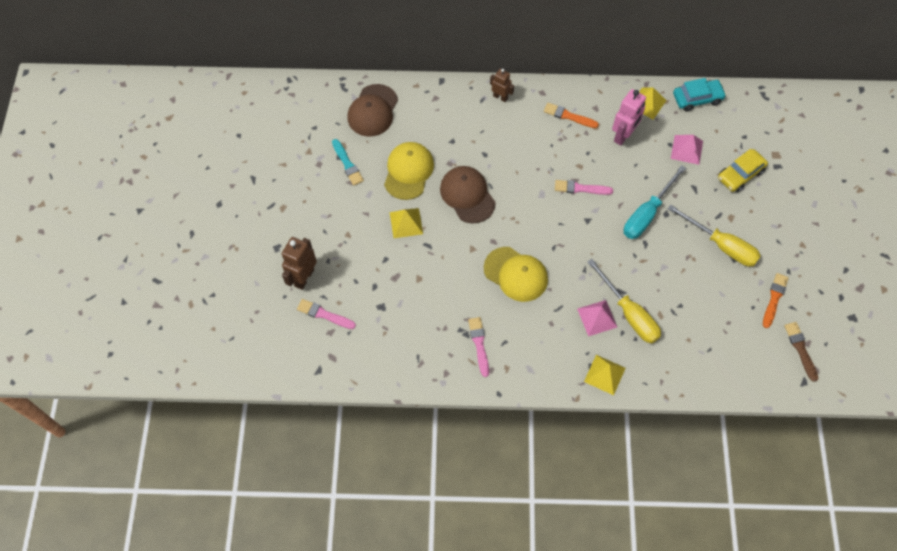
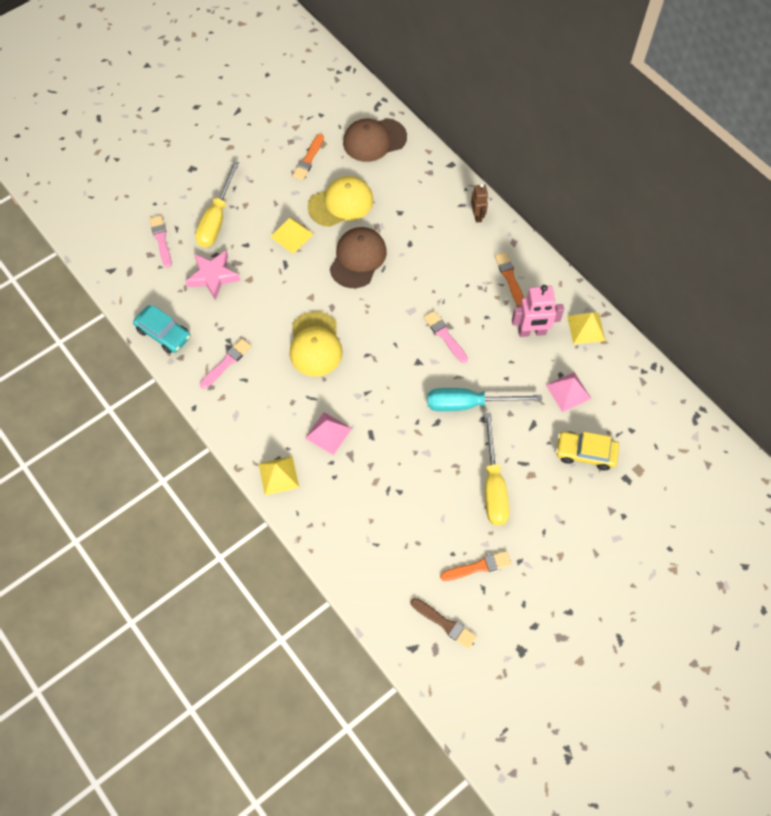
camera: 50 degrees right, 0 degrees up
brown robot [282,237,317,290] -> none
turquoise brush [332,139,364,186] -> orange brush [292,134,324,180]
yellow screwdriver [587,259,661,343] -> yellow screwdriver moved to [195,161,239,248]
turquoise car [673,78,726,111] -> turquoise car moved to [133,305,190,354]
brown brush [784,322,818,382] -> brown brush turned 90 degrees clockwise [411,598,477,649]
none -> pink star [185,250,241,300]

